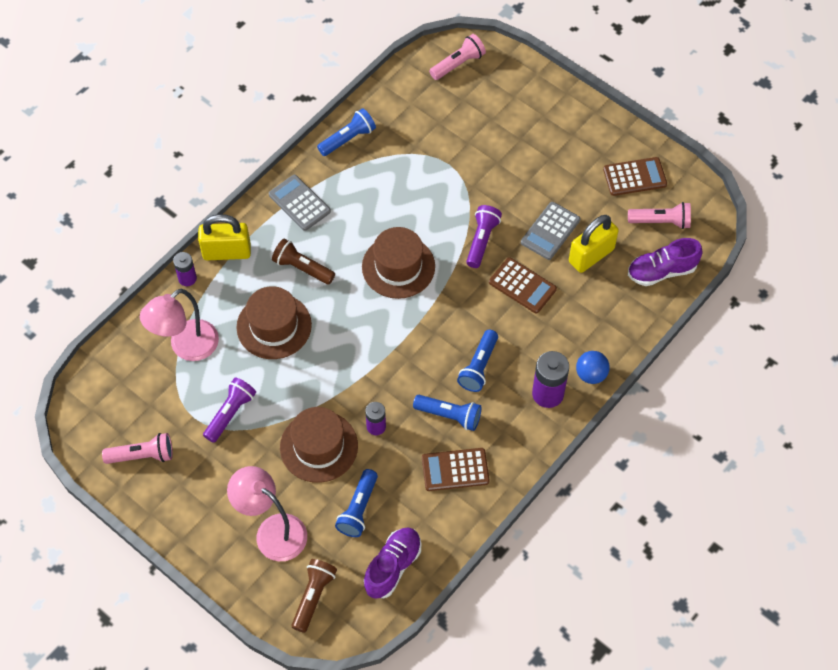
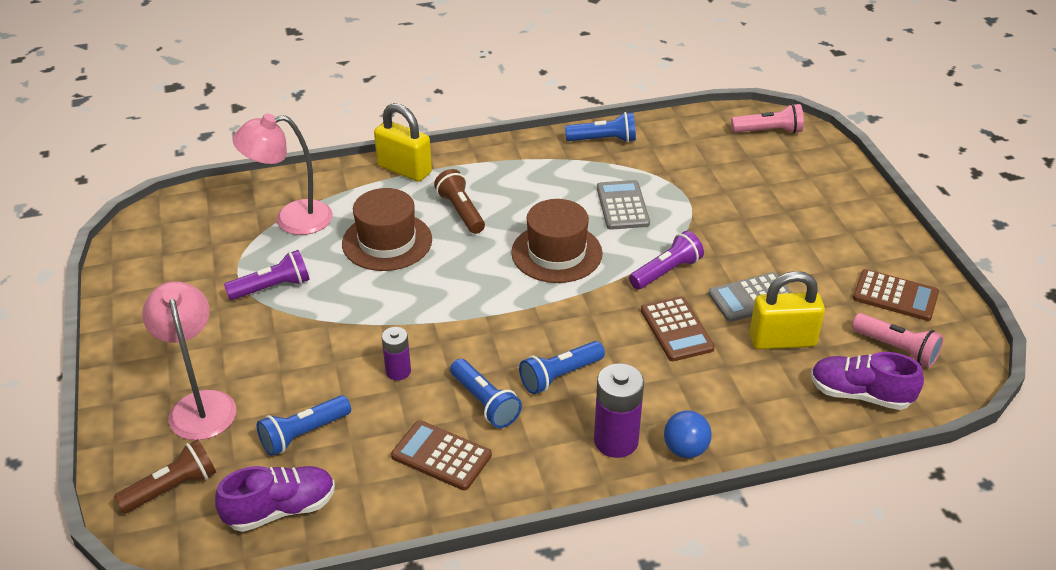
camera: 35 degrees right, 20 degrees down
pink flashlight [102,433,173,464] -> none
purple battery [173,252,197,286] -> none
grey calculator [269,175,331,231] -> grey calculator moved to [597,180,650,230]
brown hat [280,407,358,483] -> none

